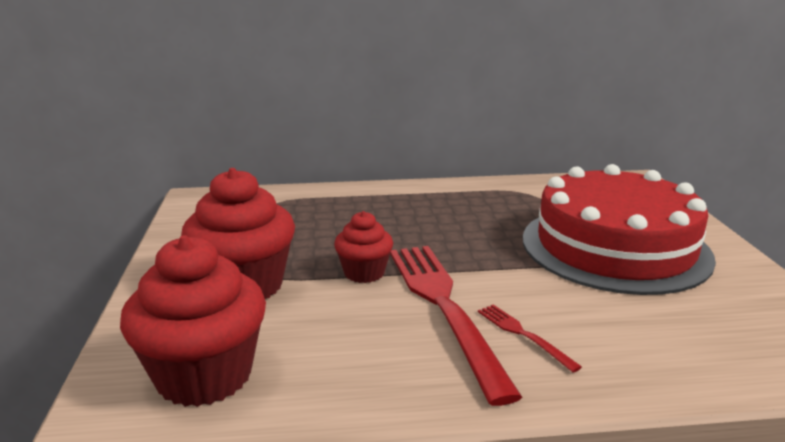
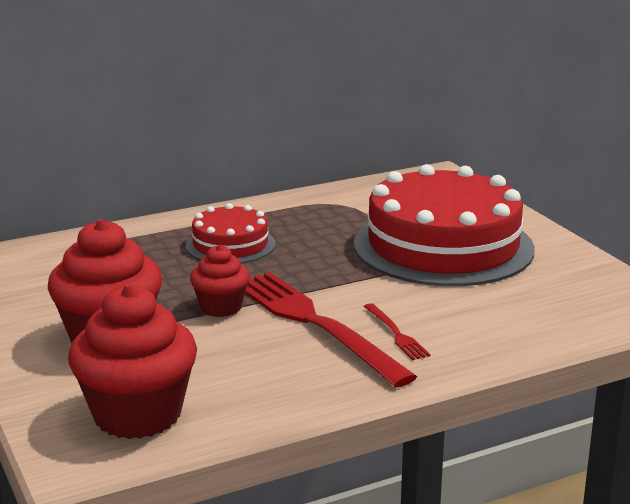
camera: 20 degrees left, 0 degrees up
red fork [478,304,582,373] -> red fork turned 150 degrees counterclockwise [364,303,430,360]
none -> red cake [186,203,276,263]

